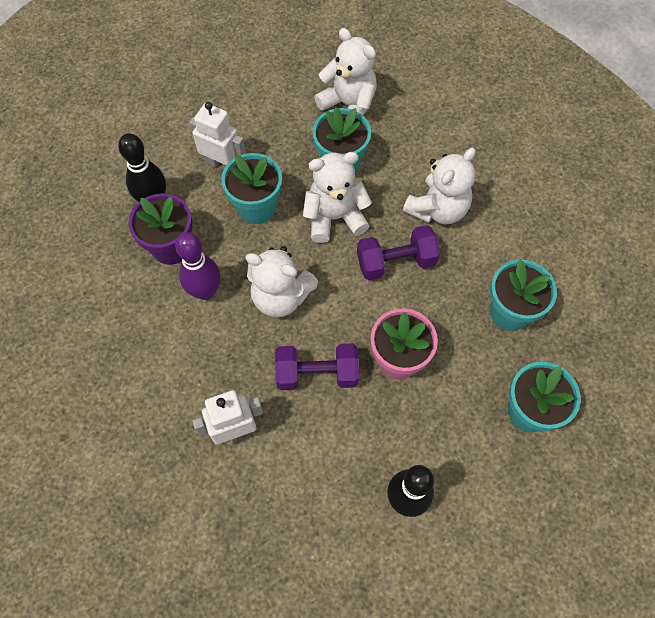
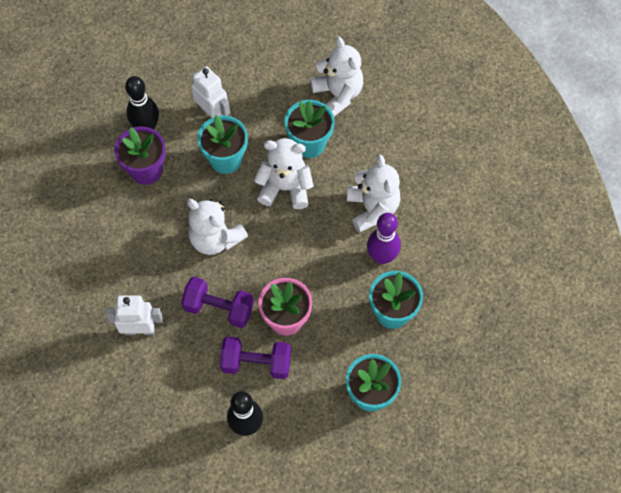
camera: 20 degrees right, 0 degrees up
purple bowling pin [175,232,221,300] -> purple bowling pin moved to [367,213,401,264]
purple dumbbell [357,225,440,280] -> purple dumbbell moved to [220,337,291,379]
white teddy bear [403,148,476,224] -> white teddy bear turned 75 degrees counterclockwise [347,154,401,233]

